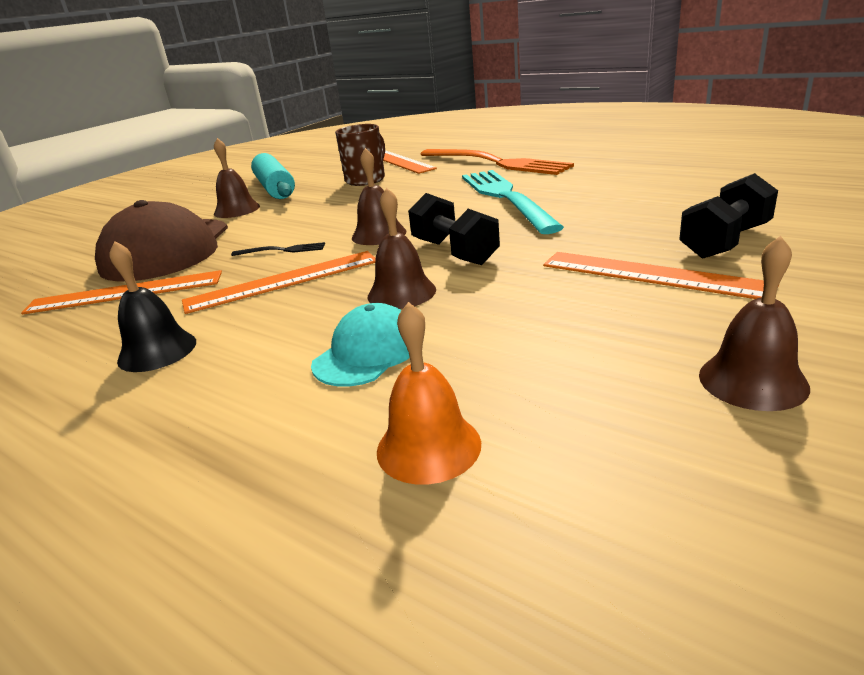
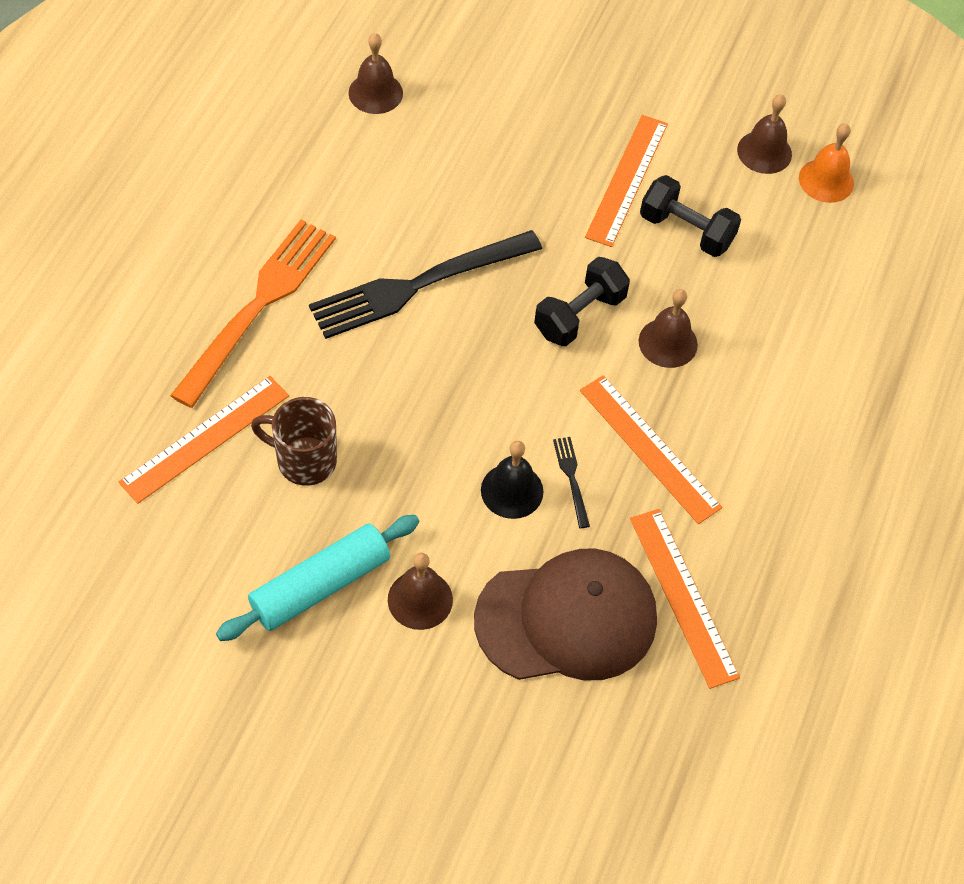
camera: 110 degrees left, 30 degrees up
black bell [109,241,196,372] -> black bell moved to [481,441,543,519]
turquoise cap [311,303,410,386] -> none
brown bell [352,148,406,245] -> brown bell moved to [348,33,403,114]
orange bell [377,302,481,484] -> orange bell moved to [799,123,854,203]
turquoise fork [462,170,564,234] -> black fork [309,230,542,339]
black dumbbell [679,173,778,259] -> black dumbbell moved to [640,175,741,257]

